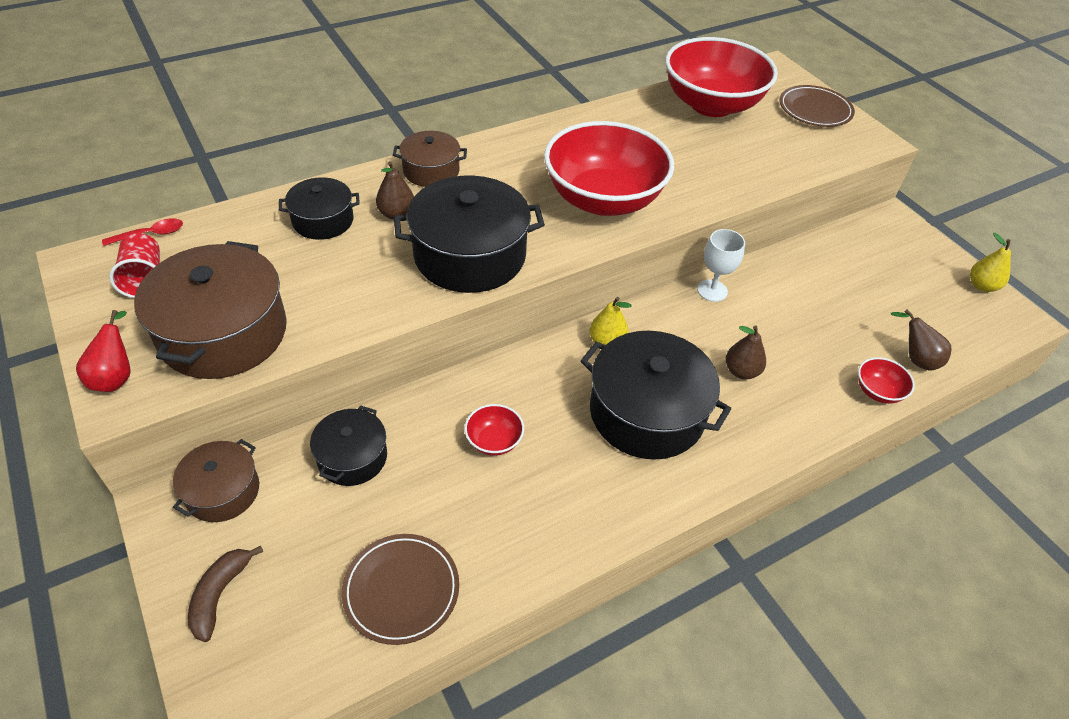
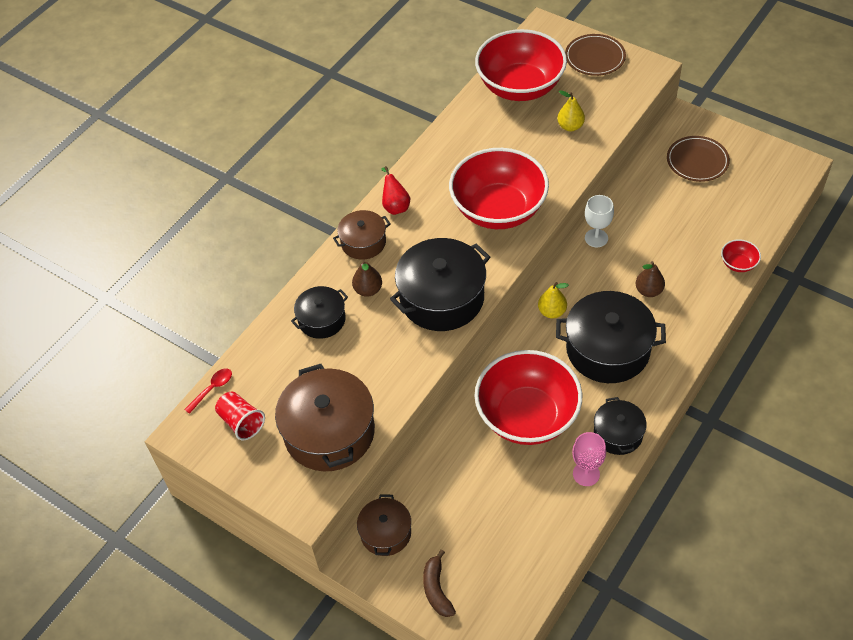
camera: 20 degrees left, 5 degrees up
red pear [76,310,131,392] -> red pear moved to [381,166,410,215]
black pot [310,405,387,486] -> black pot moved to [594,397,647,455]
brown plate [342,534,459,645] -> brown plate moved to [667,136,730,182]
red bowl [465,404,524,456] -> red bowl [474,350,582,445], size x2.49
brown pear [890,309,952,371] -> none
yellow pear [970,233,1011,292] -> yellow pear moved to [557,90,585,131]
none -> pink goblet [572,432,606,486]

